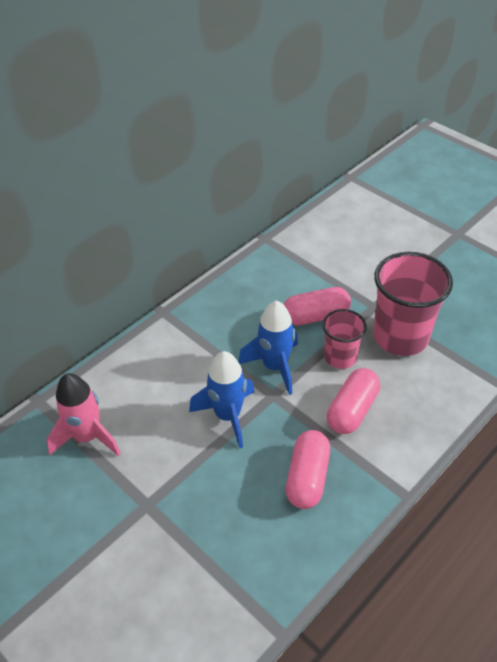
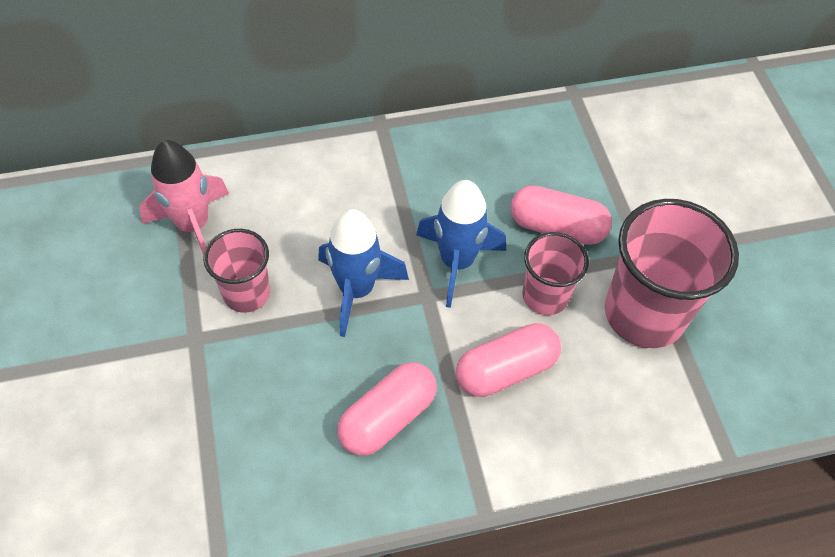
camera: 30 degrees right, 10 degrees up
none -> pink cup [203,229,270,313]

